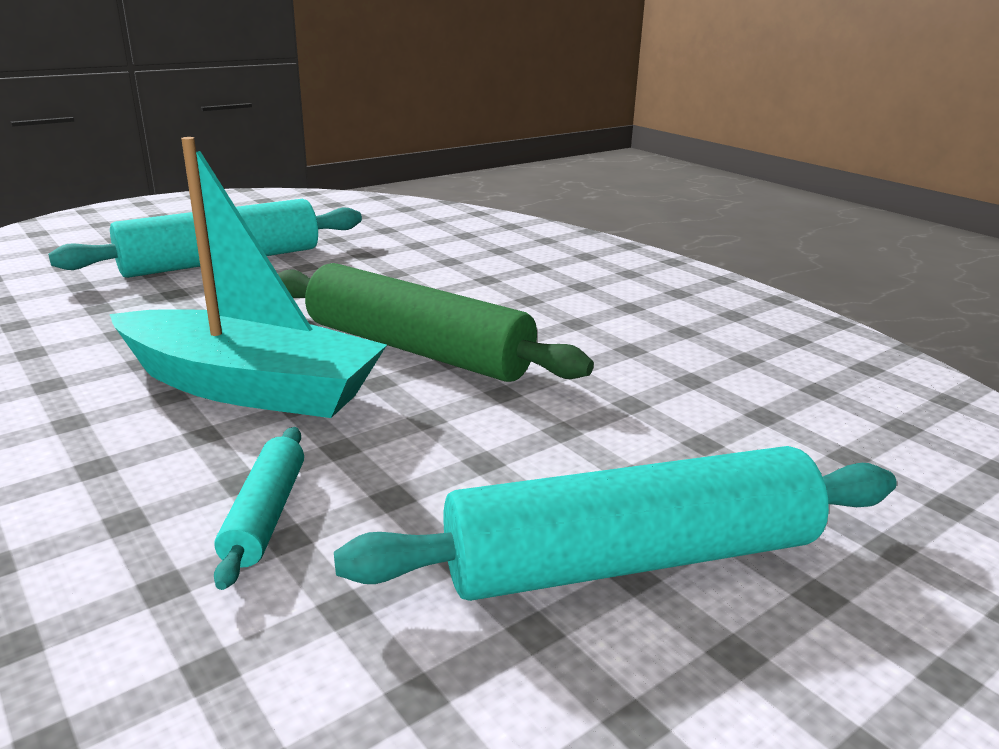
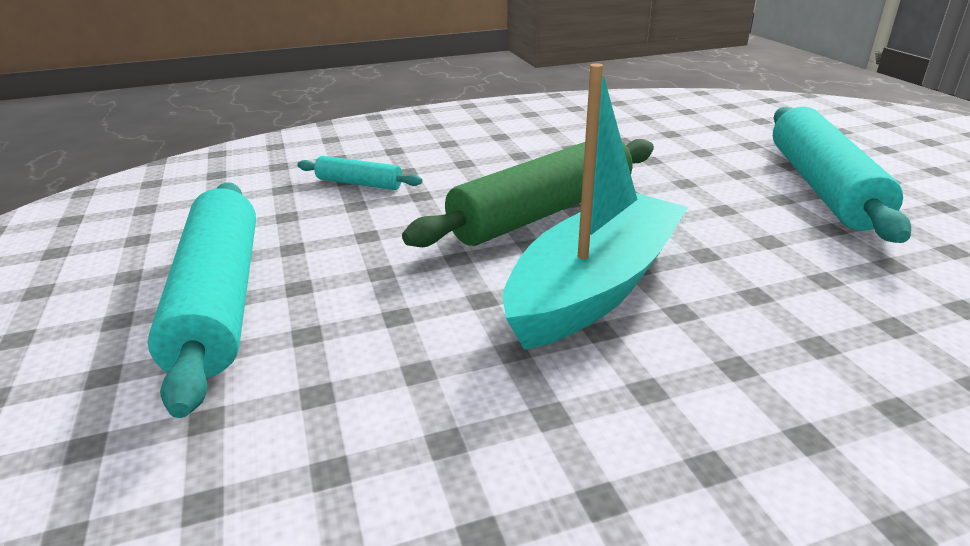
camera: 70 degrees left, 5 degrees up
turquoise rolling pin [214,427,304,590] -> turquoise rolling pin moved to [297,156,422,190]

